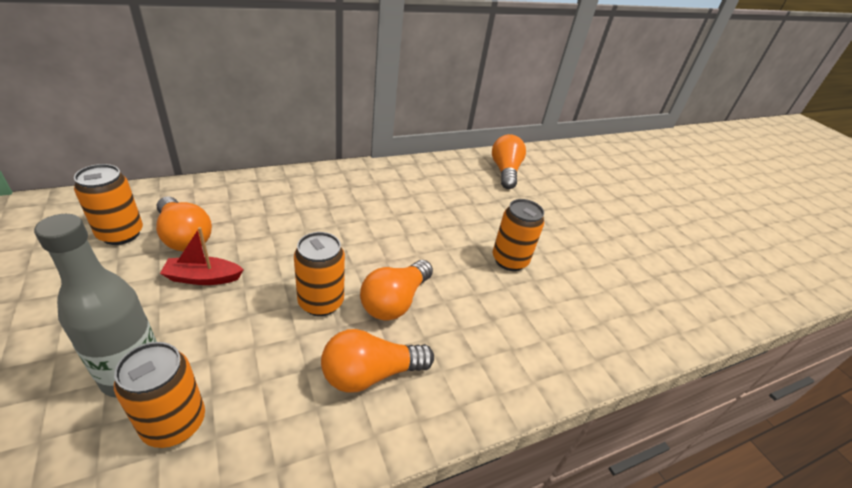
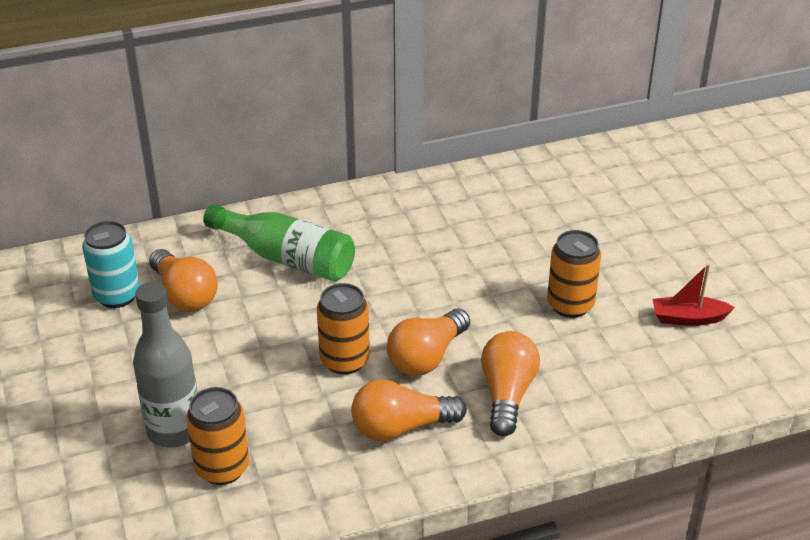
camera: 10 degrees right, 0 degrees up
orange can [74,164,143,245] -> turquoise can [82,221,140,308]
red boat [160,227,244,285] -> red boat moved to [652,264,735,326]
orange light bulb [492,134,526,189] -> orange light bulb moved to [481,331,540,436]
none -> green bottle [203,204,355,281]

